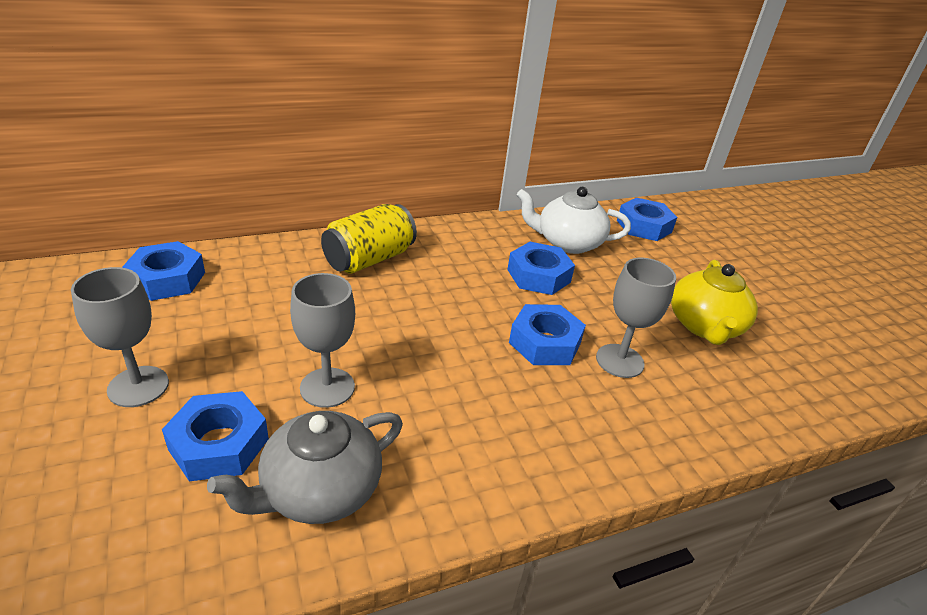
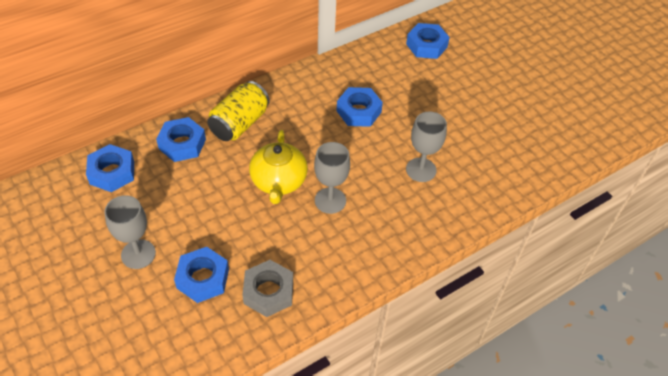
camera: 10 degrees left, 15 degrees up
grey teapot [207,411,403,524] -> grey nut [242,260,293,317]
grey goblet [290,273,355,408] -> grey goblet moved to [314,142,350,214]
blue nut [509,304,586,365] -> blue nut moved to [156,117,206,162]
white teapot [517,187,631,254] -> none
yellow teapot [671,260,758,345] -> yellow teapot moved to [249,130,308,204]

